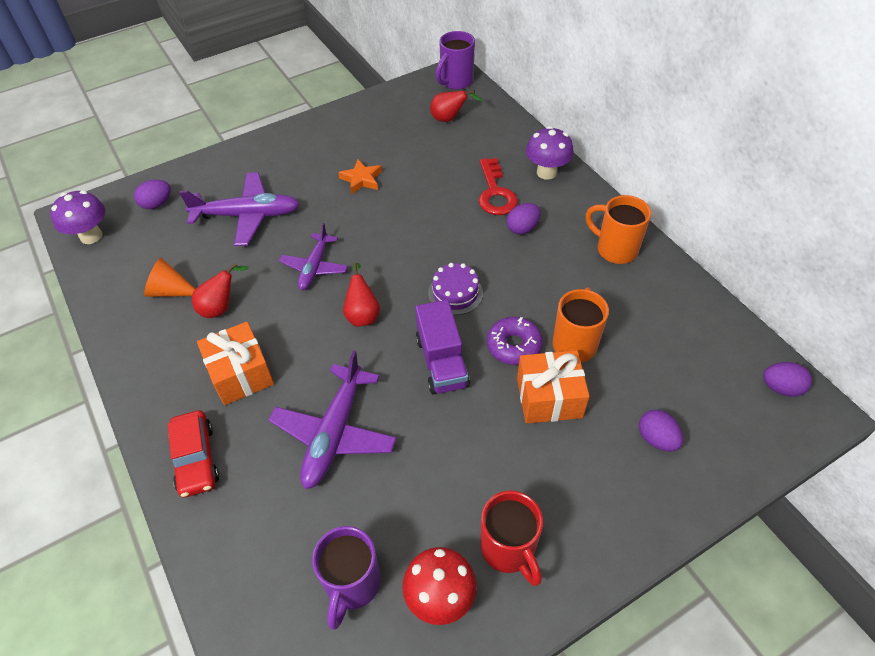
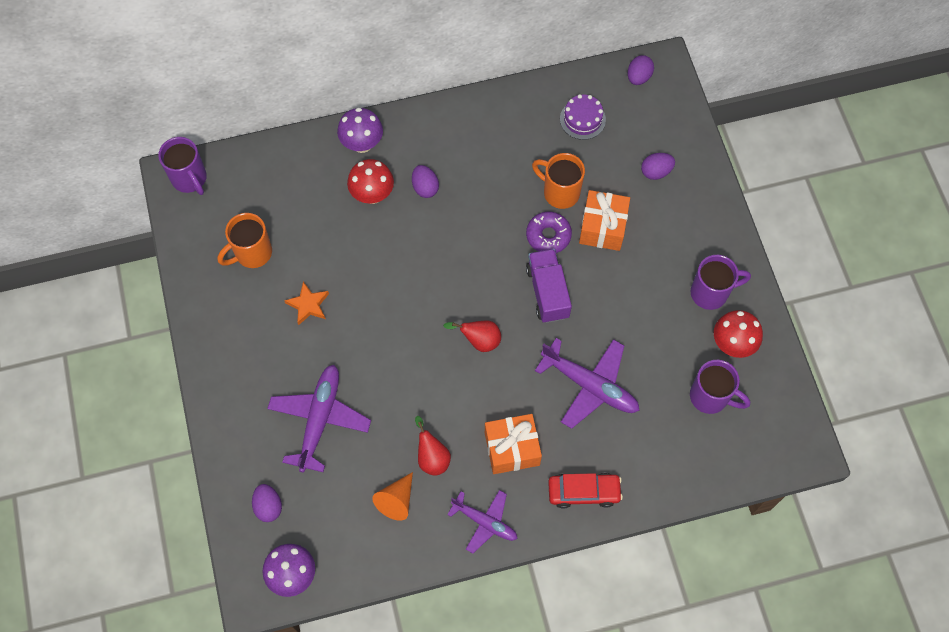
camera: 75 degrees left, 15 degrees up
purple plane [279,223,348,290] -> purple plane moved to [447,490,518,553]
purple truck [415,300,470,395] -> purple truck turned 105 degrees counterclockwise [526,249,572,323]
purple cake [428,263,483,315] -> purple cake moved to [560,94,606,140]
red pear [430,90,483,122] -> none
red key [479,158,518,215] -> red mushroom [347,159,394,204]
red mug [480,491,543,586] -> purple mug [690,255,751,310]
orange mug [586,195,651,264] -> orange mug moved to [218,213,272,268]

